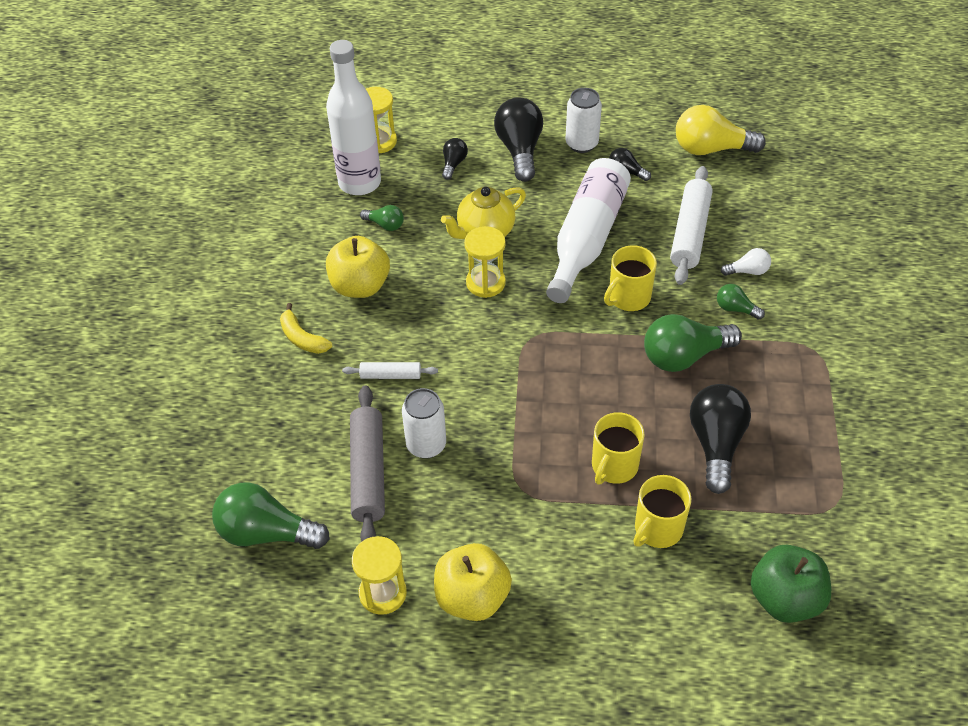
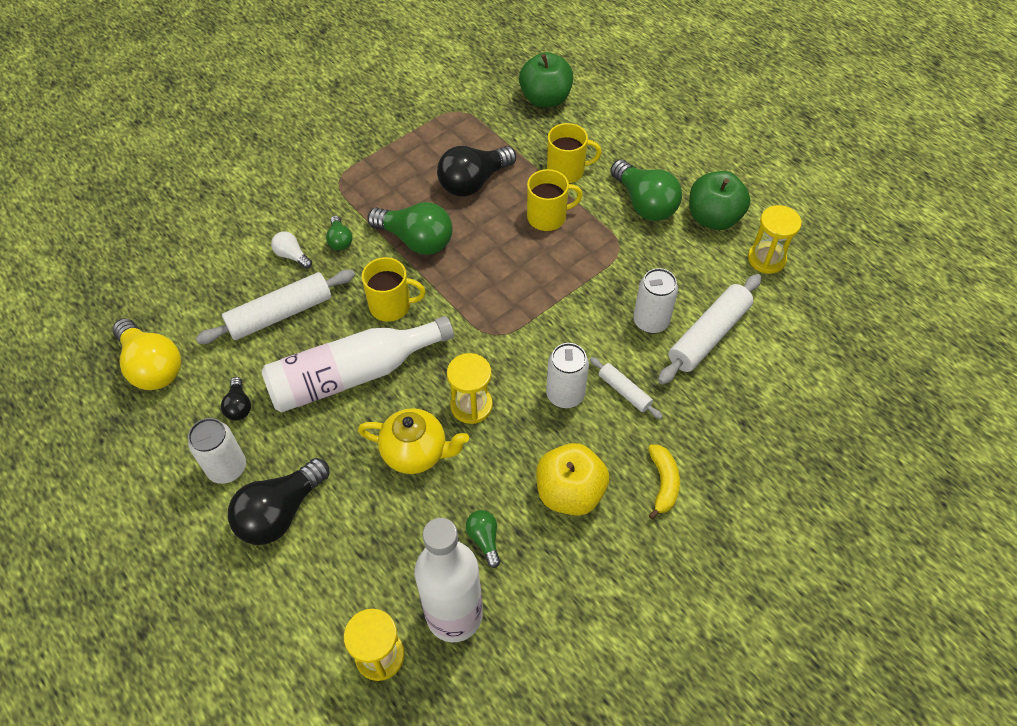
camera: 135 degrees left, 5 degrees up
green light bulb [212,482,330,549] -> green light bulb moved to [610,159,682,221]
grey rolling pin [350,386,385,542] -> white rolling pin [658,274,761,385]
yellow apple [434,543,512,621] -> green apple [689,171,750,230]
black light bulb [442,138,468,180] -> none
none -> white can [546,343,589,408]

